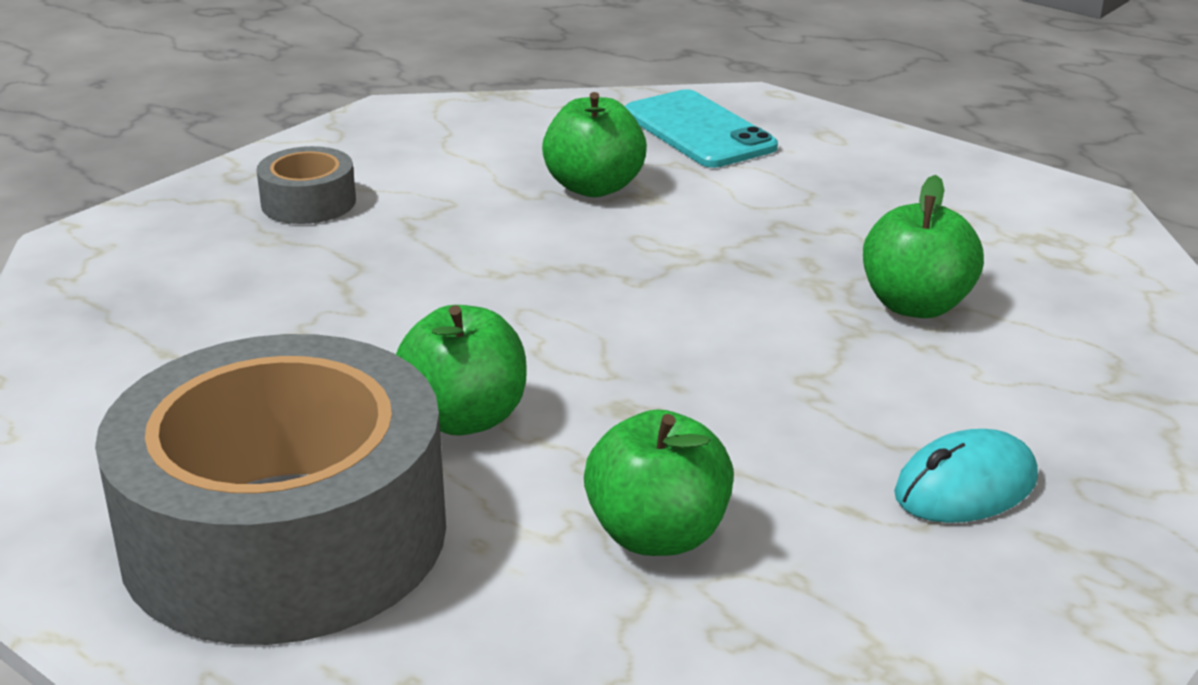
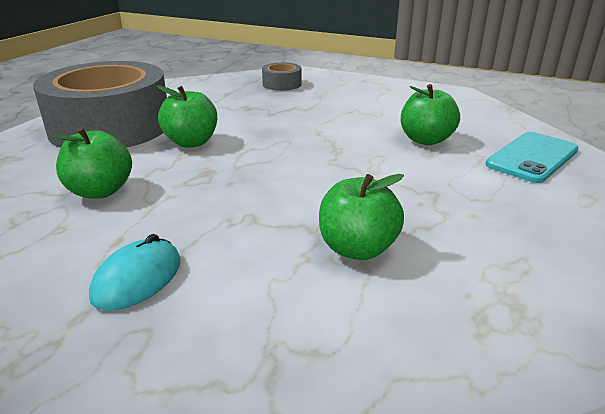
camera: 75 degrees right, 0 degrees up
grey tape [257,146,356,224] -> grey tape moved to [262,62,302,91]
turquoise mouse [894,429,1038,523] -> turquoise mouse turned 75 degrees clockwise [89,234,180,311]

